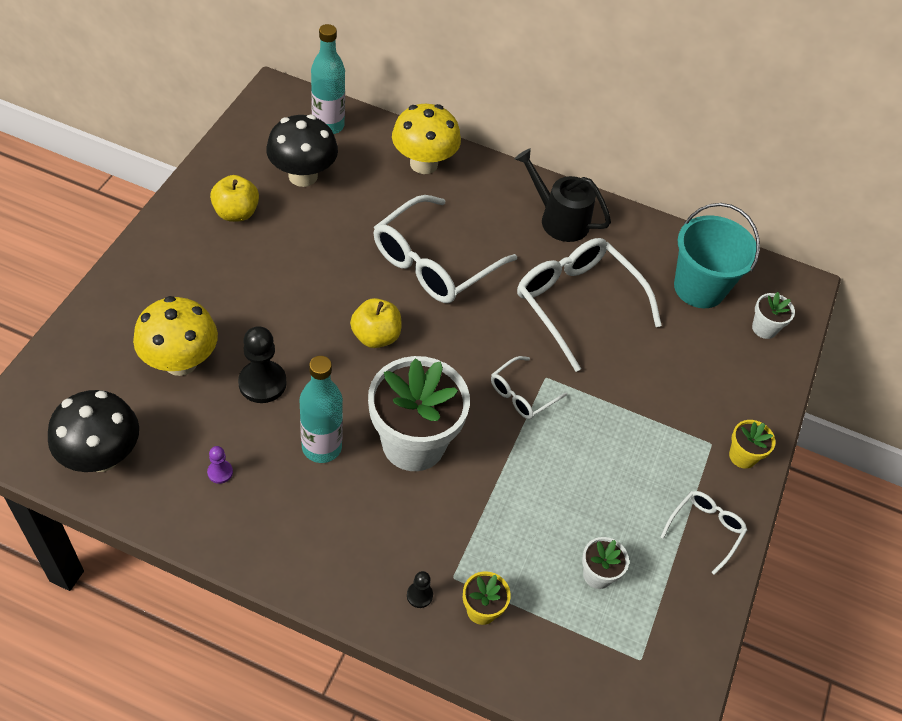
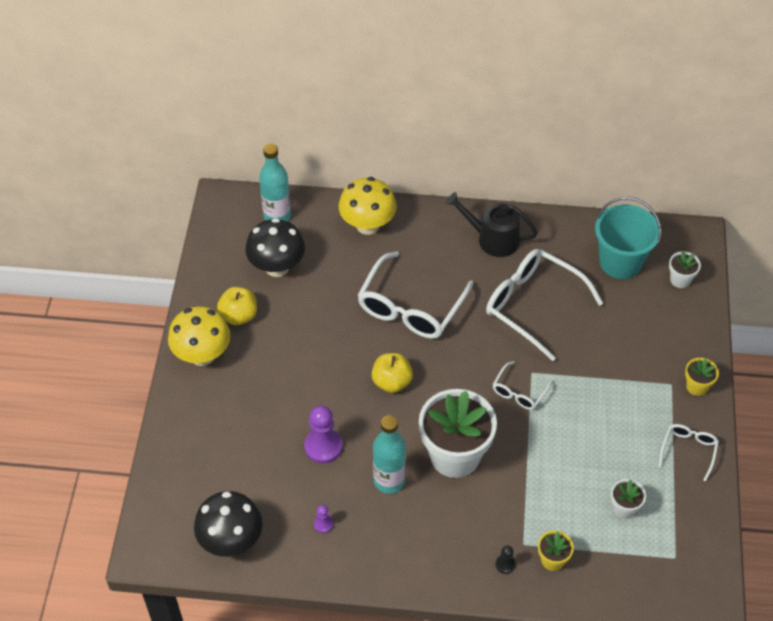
camera: 10 degrees left, 0 degrees up
yellow mushroom [133,296,218,376] -> yellow mushroom moved to [168,307,231,366]
black pawn [238,326,287,403] -> purple pawn [304,406,342,463]

